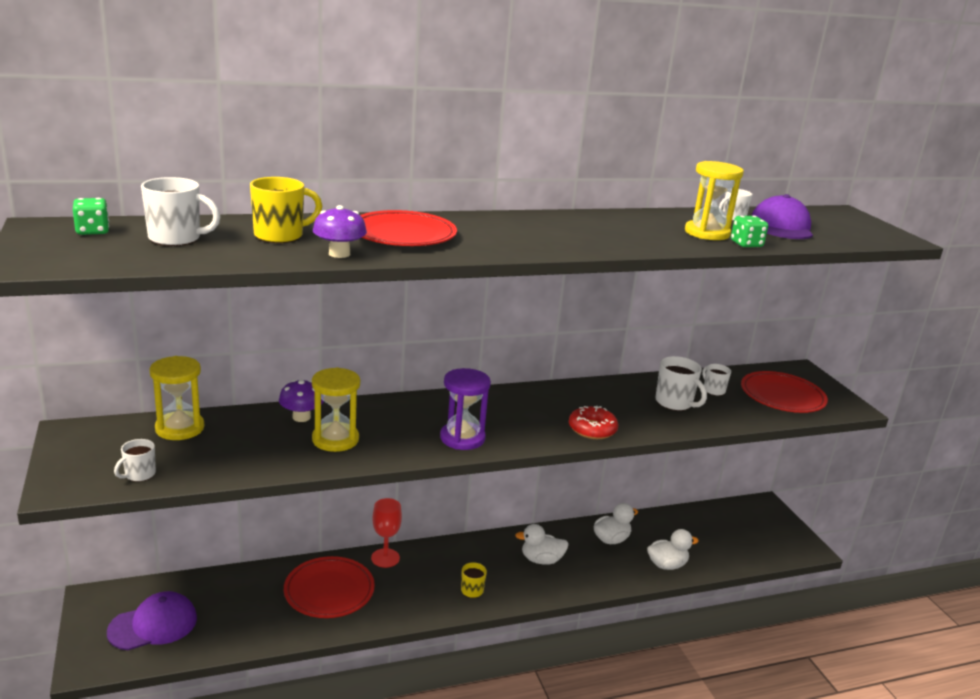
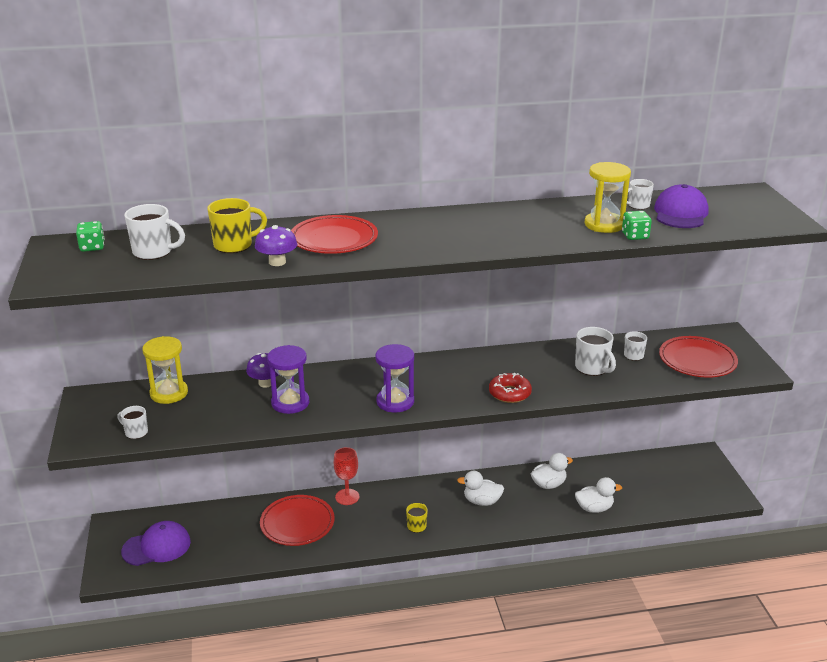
camera: 10 degrees right, 5 degrees up
white mug [114,439,156,482] -> white mug turned 75 degrees clockwise [117,406,148,439]
yellow hourglass [312,368,360,452] -> purple hourglass [267,345,309,414]

